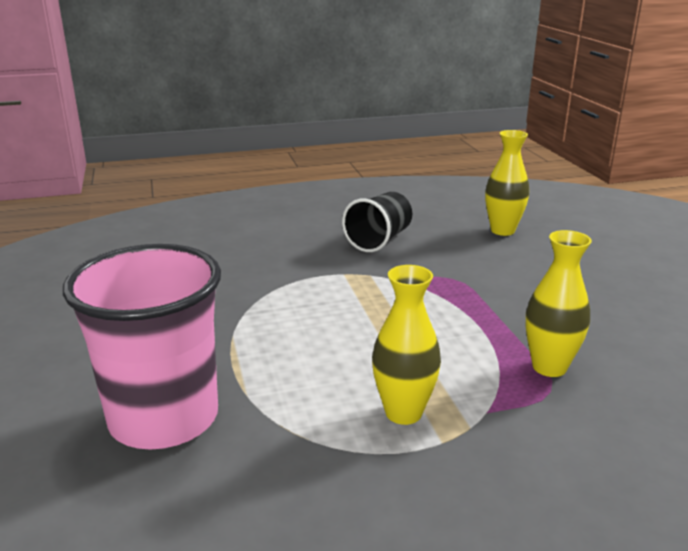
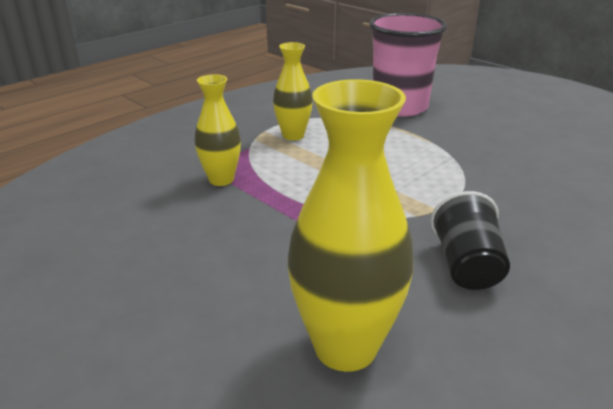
camera: 150 degrees right, 5 degrees up
yellow vase [485,130,529,236] -> yellow vase [288,79,414,372], size x1.69

